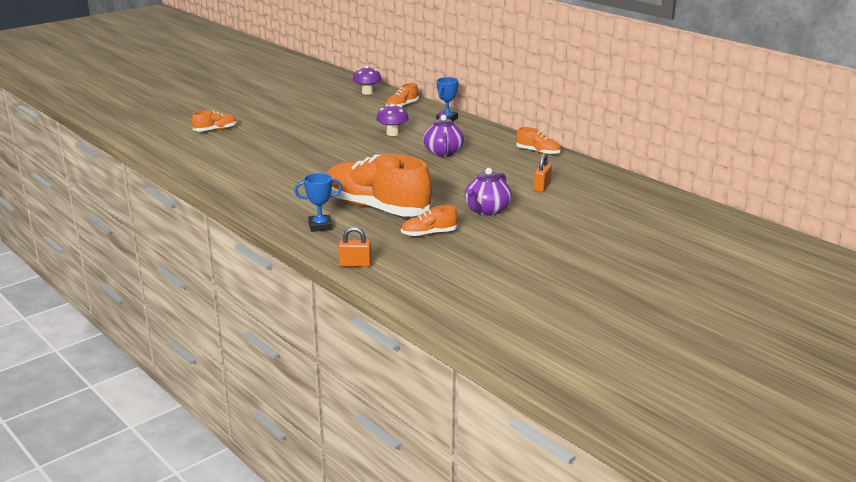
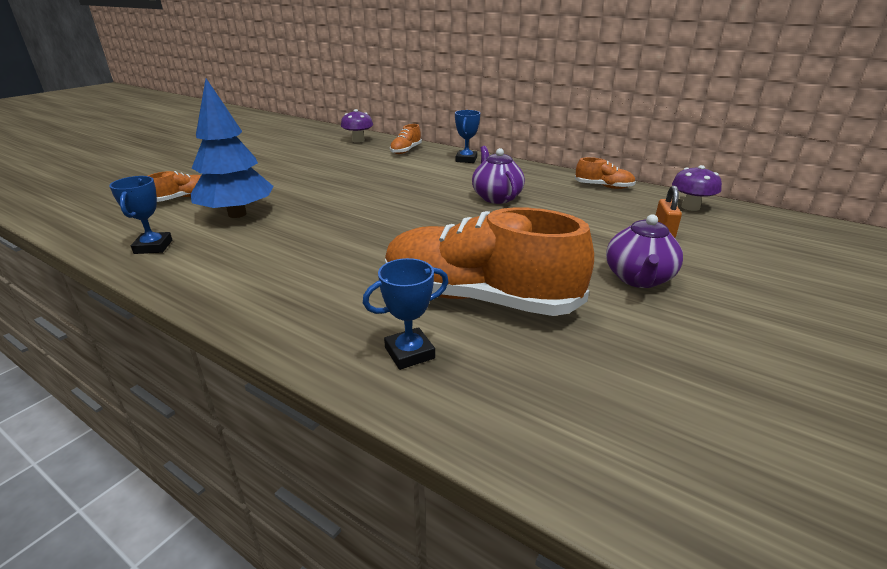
camera: 15 degrees left, 5 degrees up
orange padlock [338,227,372,267] -> none
purple mushroom [376,104,409,136] -> purple mushroom moved to [672,165,722,211]
orange shoe [401,205,458,237] -> none
none -> blue trophy [109,176,172,254]
none -> blue tree [191,78,274,218]

